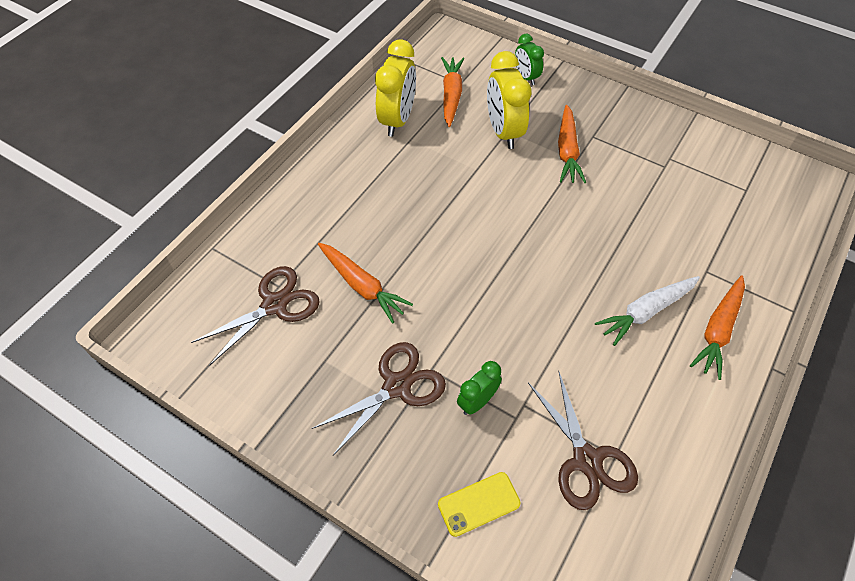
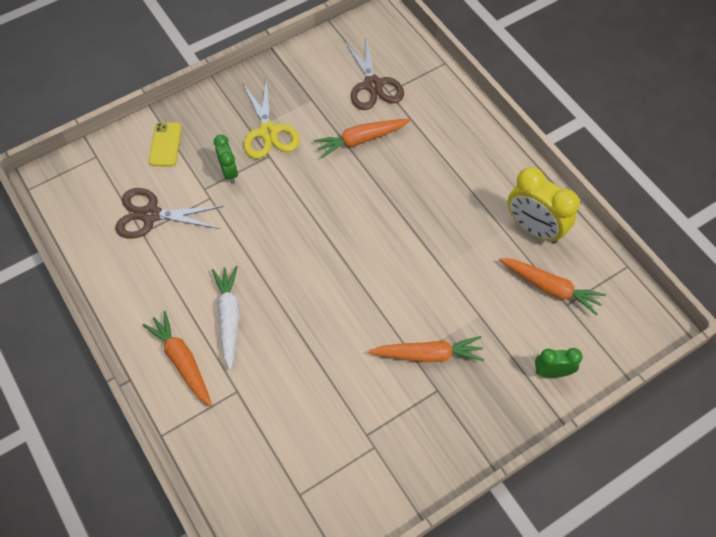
camera: 115 degrees right, 5 degrees up
brown scissors [312,342,446,455] -> yellow scissors [243,78,299,159]
yellow clock [487,51,532,149] -> none
orange carrot [558,105,586,183] -> orange carrot turned 150 degrees clockwise [368,336,484,362]

